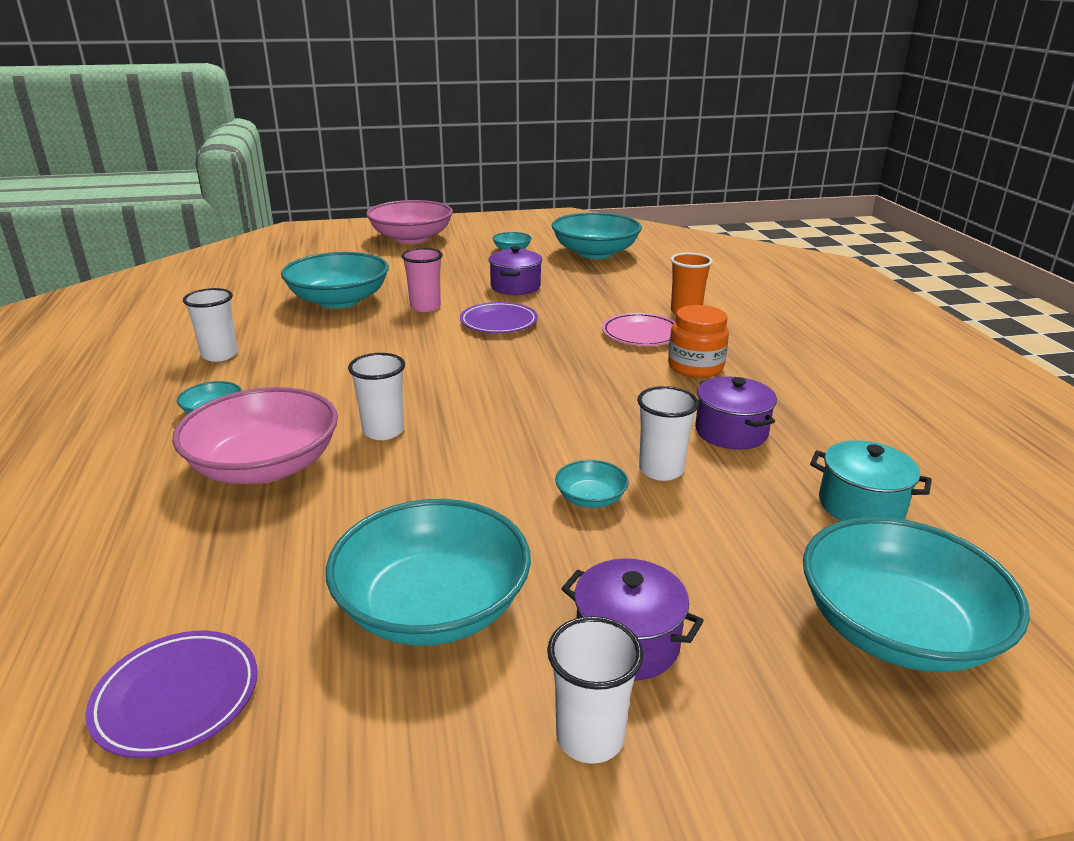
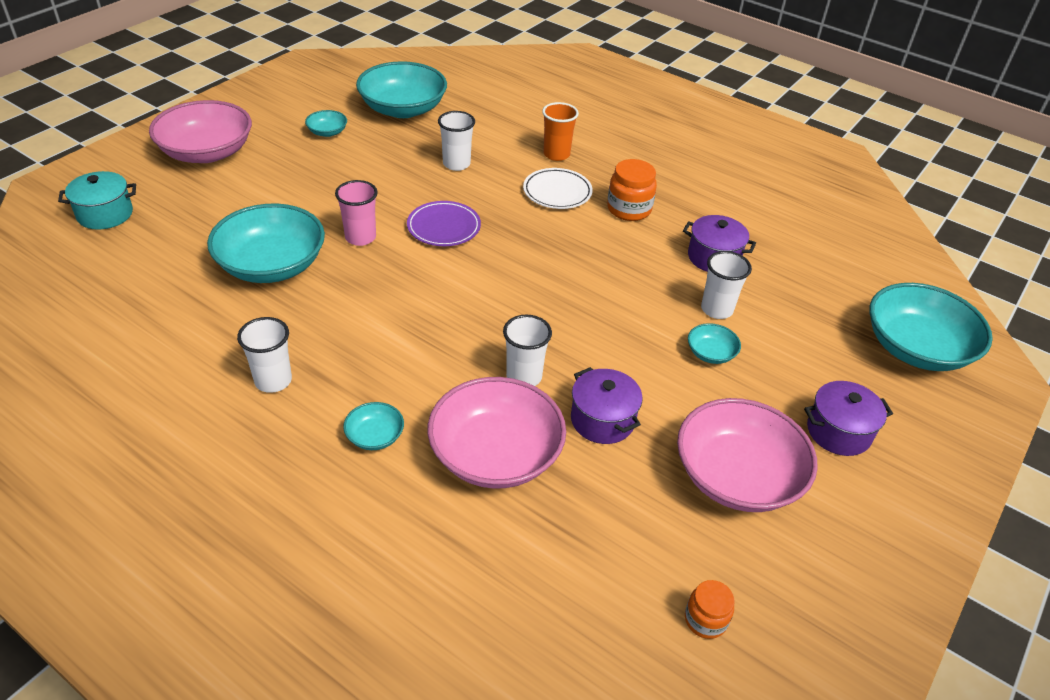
camera: 45 degrees left, 15 degrees up
purple plate [86,631,258,758] -> orange jar [685,580,734,639]
turquoise bowl [326,499,531,646] -> pink bowl [677,398,818,512]
purple pot [488,246,543,295] -> purple pot moved to [571,367,643,444]
white cup [547,616,643,764] -> white cup moved to [438,111,475,171]
pink plate [602,313,675,346] -> white plate [523,168,593,209]
turquoise pot [810,440,932,521] -> turquoise pot moved to [58,171,136,230]

